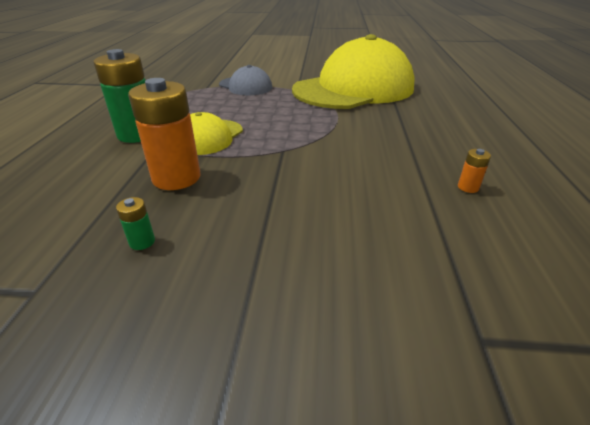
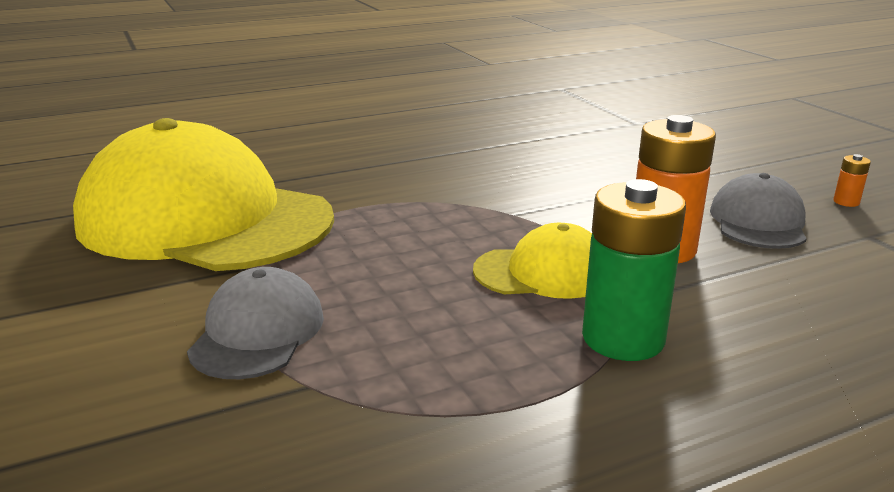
camera: 120 degrees left, 10 degrees down
green battery [116,197,155,250] -> grey cap [710,173,806,249]
orange battery [458,149,491,193] -> orange battery moved to [833,154,871,207]

